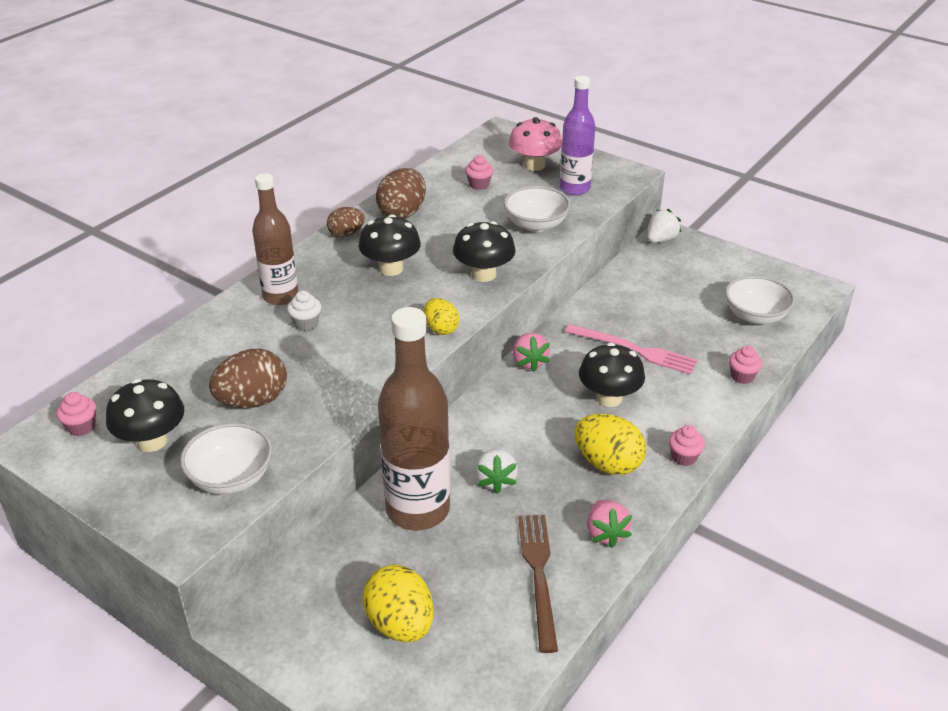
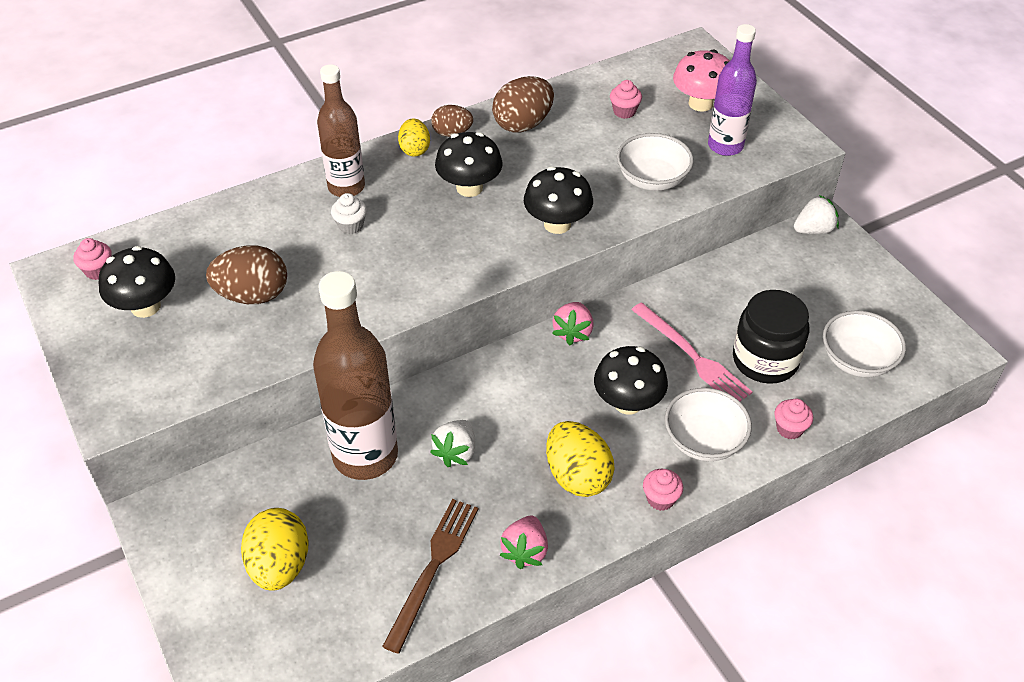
camera: 25 degrees right, 10 degrees up
white bowl [180,423,272,494] -> white bowl moved to [665,388,752,461]
yellow egg [424,298,459,335] -> yellow egg moved to [398,118,430,156]
none -> black jar [733,290,809,384]

